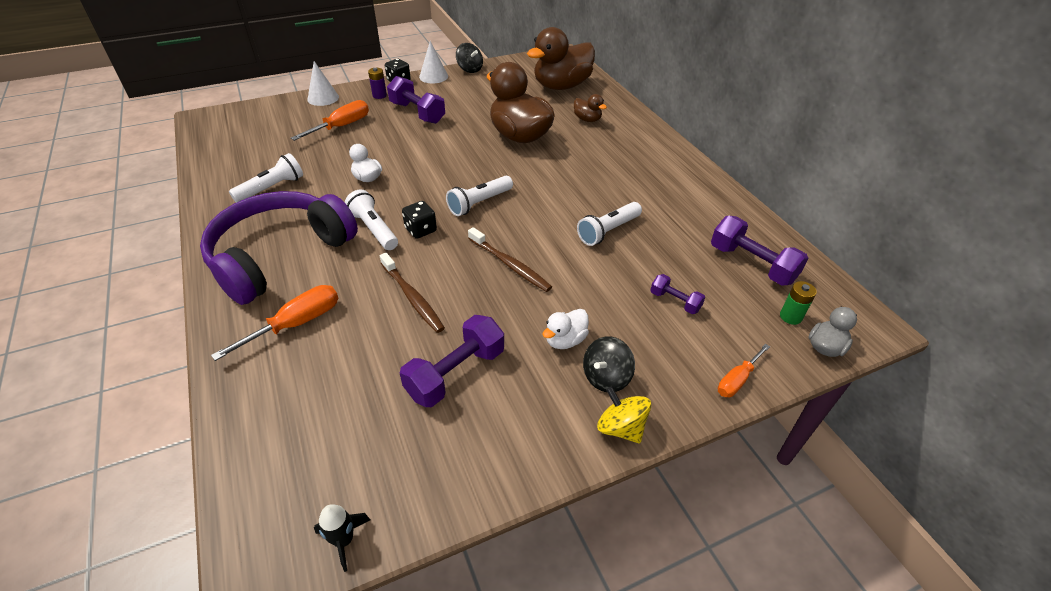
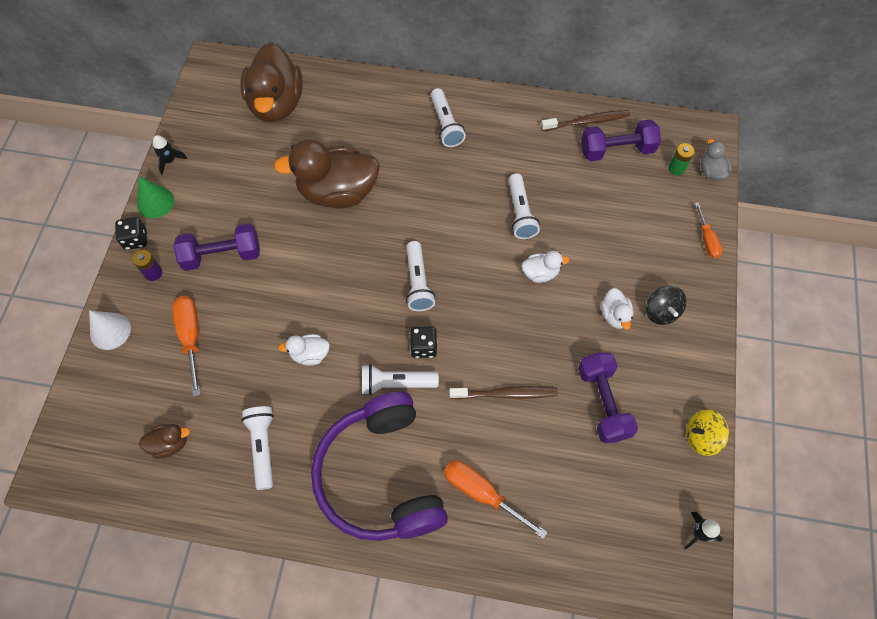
camera: 55 degrees left, 20 degrees up
orange screwdriver [211,285,339,361] -> orange screwdriver turned 45 degrees counterclockwise [444,460,548,539]
white cone [419,41,448,83] -> green cone [137,176,174,218]
black spinning top [456,43,483,73] -> black rocket [153,135,187,175]
brown toothbrush [468,227,552,292] -> brown toothbrush moved to [541,110,630,131]
brown duck [574,94,607,122] -> brown duck moved to [139,424,190,459]
yellow spinning top [597,386,651,443] -> yellow spinning top moved to [686,409,729,456]
purple dumbbell [650,274,705,314] -> none
none -> white flashlight [431,88,466,147]
none -> white duck [521,251,570,283]

